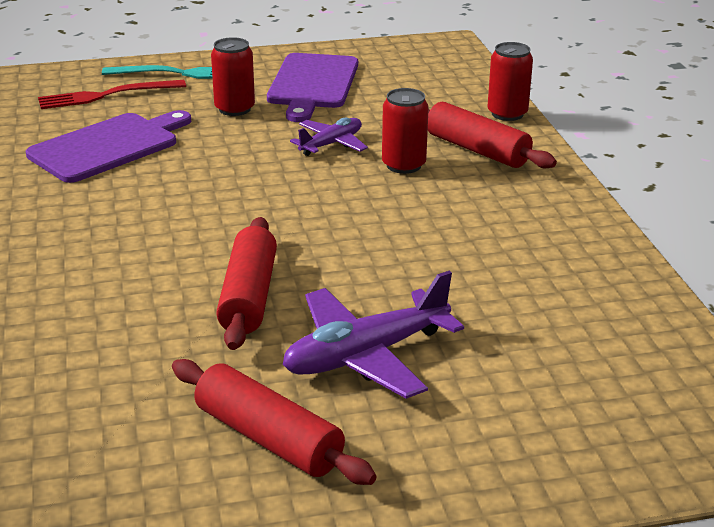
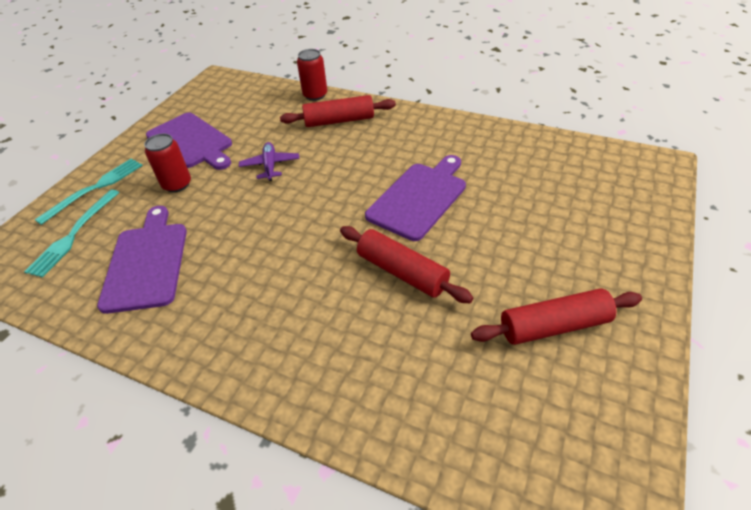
camera: 50 degrees left, 15 degrees up
red fork [38,80,186,109] -> turquoise fork [24,190,120,277]
purple plane [283,271,464,399] -> none
red can [382,88,429,174] -> none
none -> purple cutting board [365,155,466,241]

